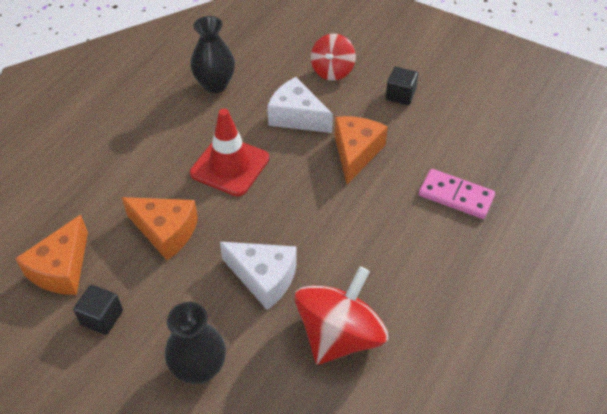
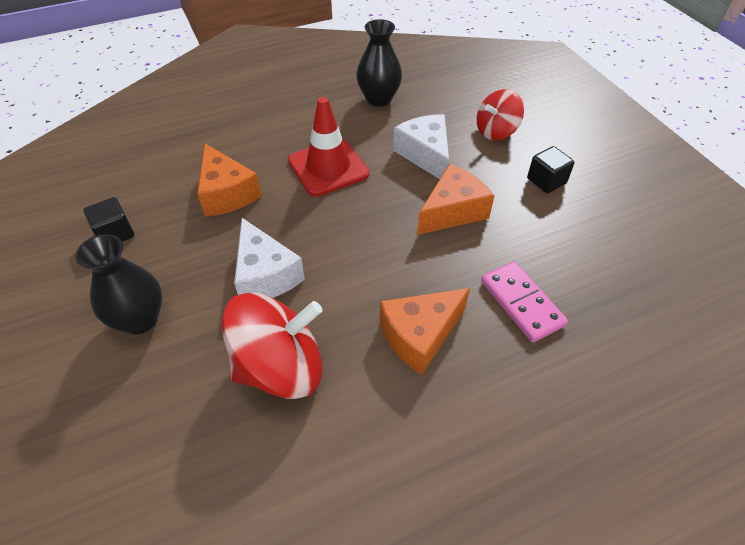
camera: 35 degrees right, 0 degrees up
orange cheese [15,215,88,295] -> orange cheese moved to [380,288,470,375]

